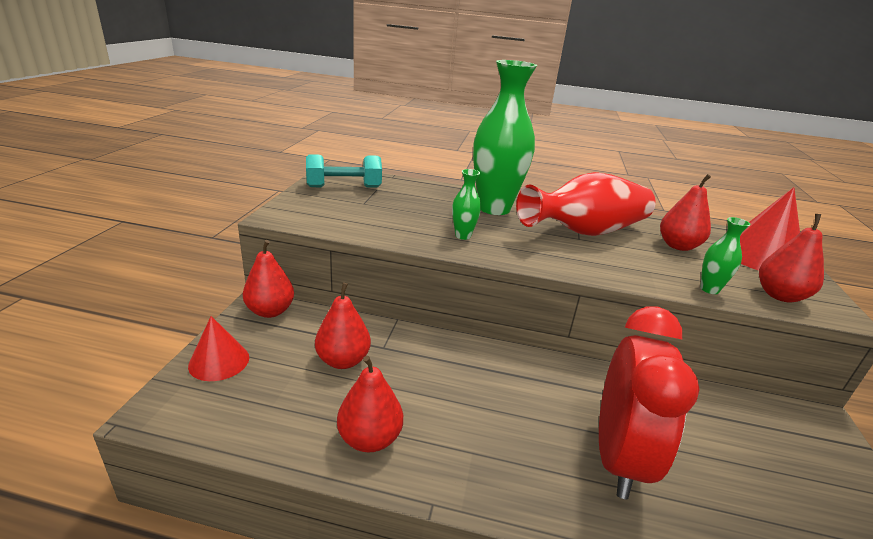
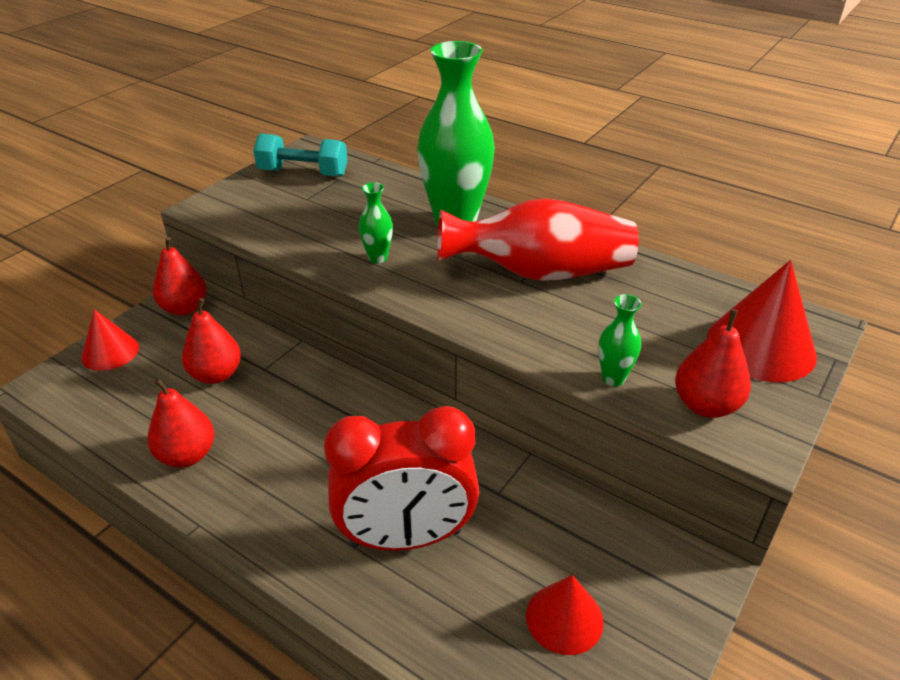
camera: 25 degrees right, 10 degrees up
red clock [599,306,700,499] -> red clock turned 45 degrees clockwise [324,406,479,551]
red pear [660,174,711,251] -> none
none -> red cone [526,575,604,655]

